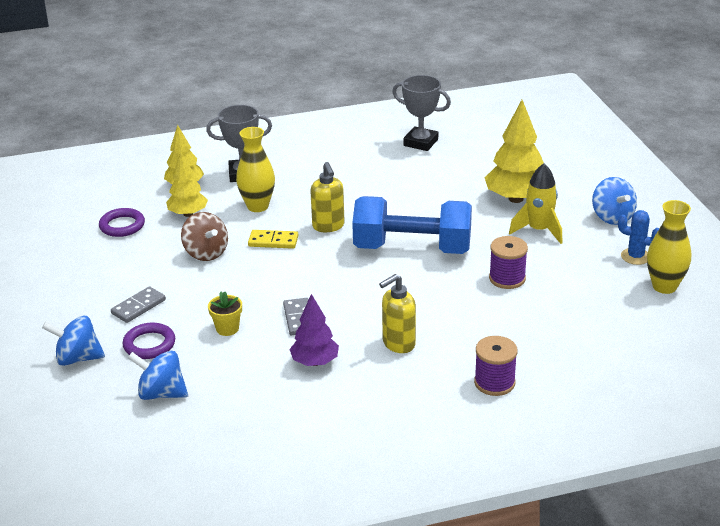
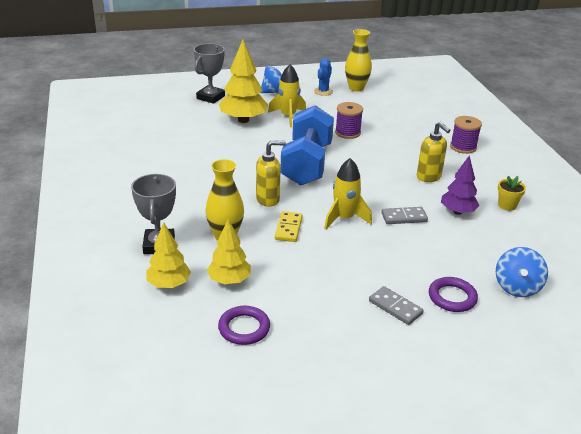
camera: 90 degrees left, 0 degrees up
blue spinning top [42,316,105,366] -> none
brown spinning top [181,212,228,261] -> none
yellow flower pot [208,291,242,336] -> yellow flower pot moved to [498,176,526,211]
grey trophy [392,75,451,151] -> grey trophy moved to [194,43,225,104]
none -> yellow rocket [324,158,372,230]

